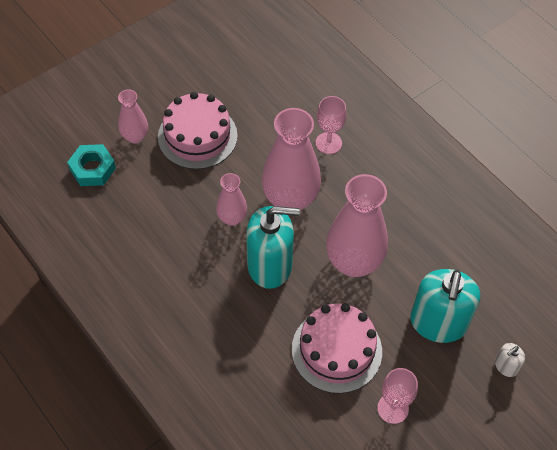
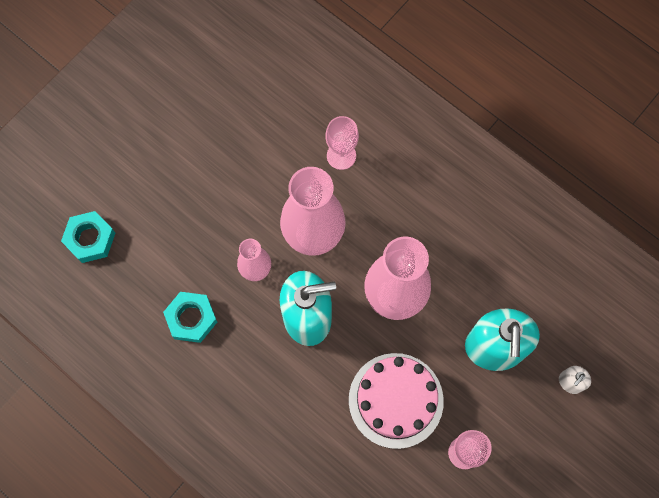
camera: 10 degrees left, 15 degrees up
pink vase [118,89,148,144] -> none
pink cake [158,92,238,169] -> none
none -> turquoise nut [163,292,217,343]

